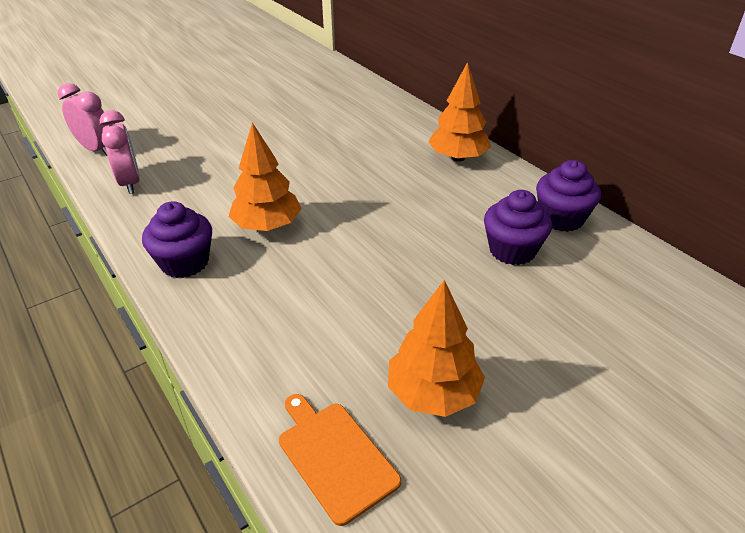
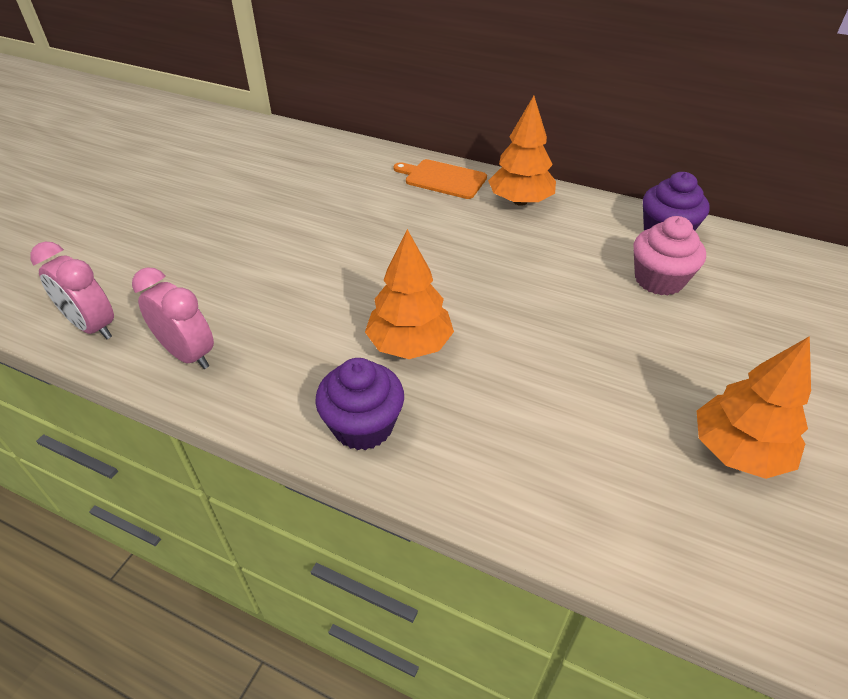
camera: 30 degrees left, 5 degrees up
pink clock [58,83,110,156] -> pink clock turned 150 degrees counterclockwise [30,242,114,339]
orange cutting board [279,394,401,526] -> orange cutting board moved to [394,159,487,199]
purple cupcake [484,190,552,265] -> pink cupcake [634,216,706,295]

